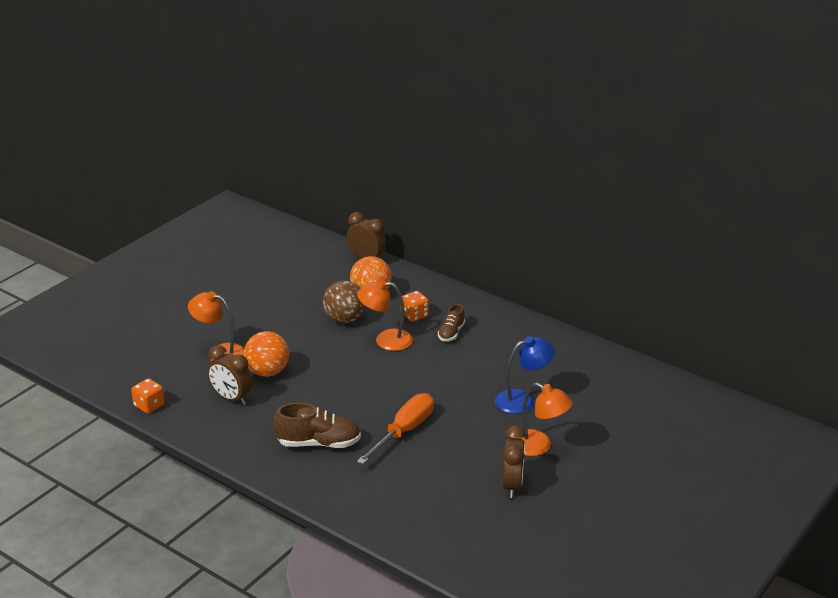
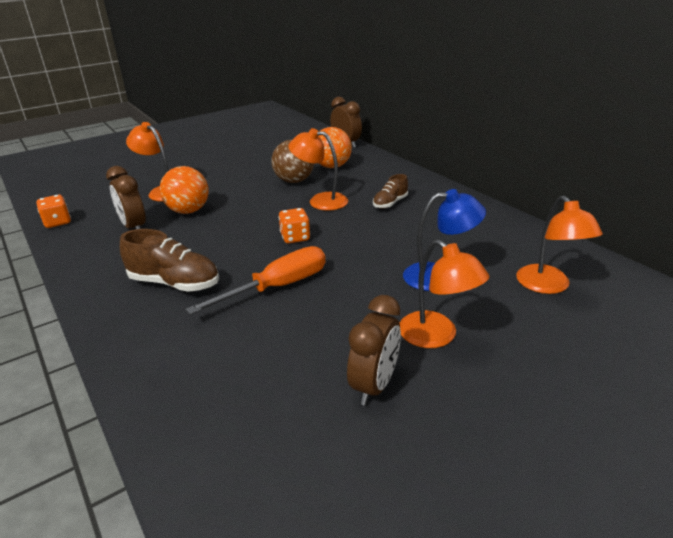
camera: 20 degrees right, 0 degrees up
orange dice [402,291,429,322] -> orange dice moved to [278,208,310,243]
none -> orange lamp [516,196,603,294]

